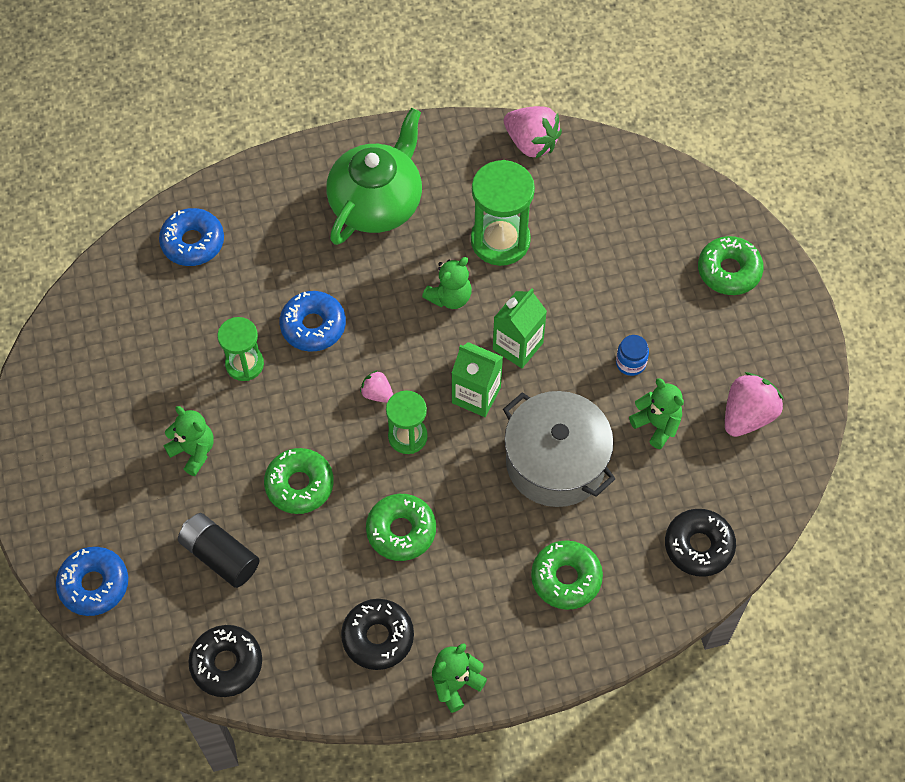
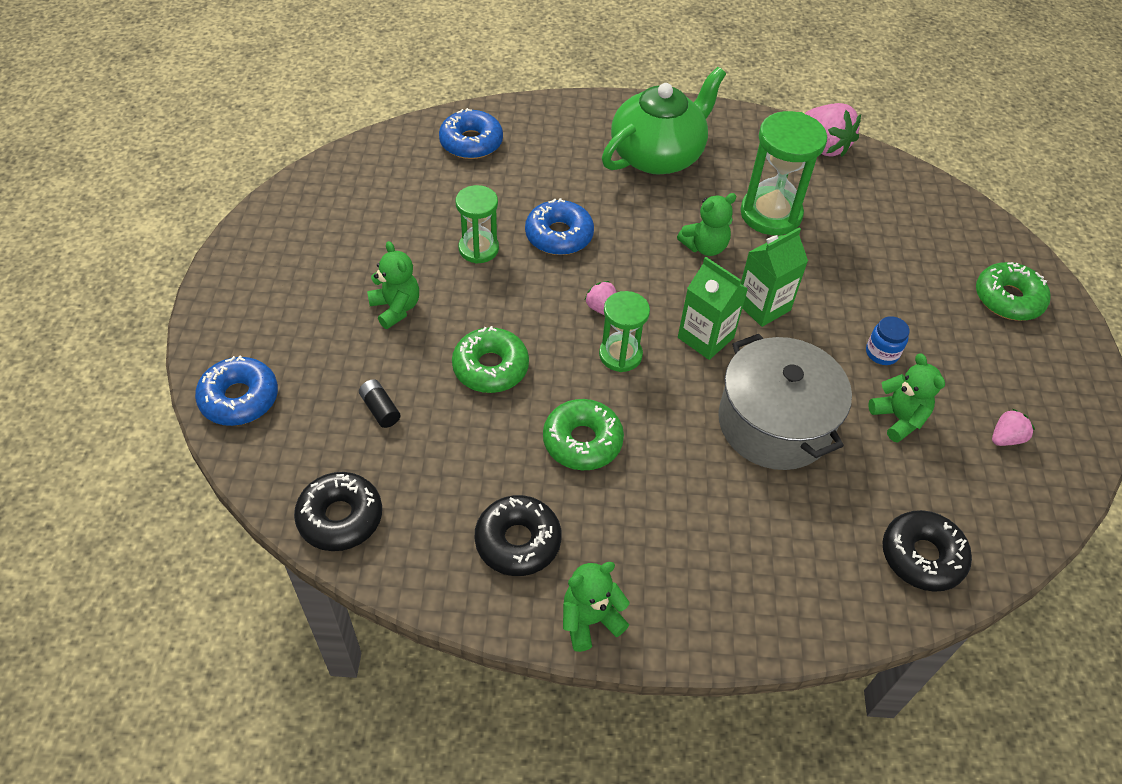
camera: 15 degrees right, 10 degrees down
black battery [178,513,259,588] -> black battery [359,379,401,428], size x0.54
green donut [531,540,603,610] -> none
pink strawberry [725,372,784,437] -> pink strawberry [992,409,1035,446], size x0.54

